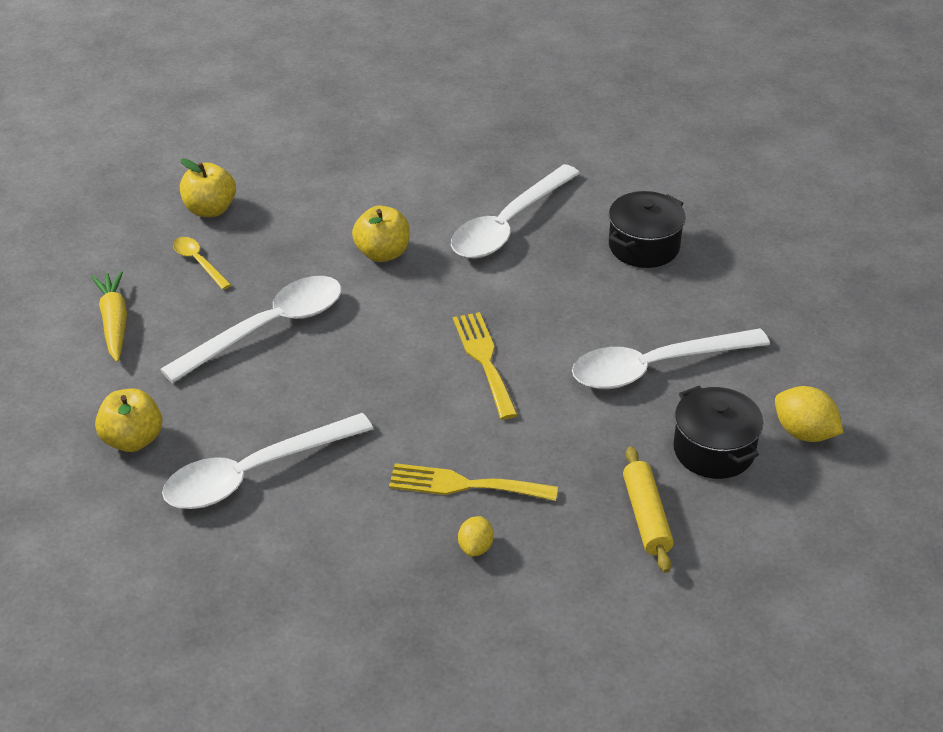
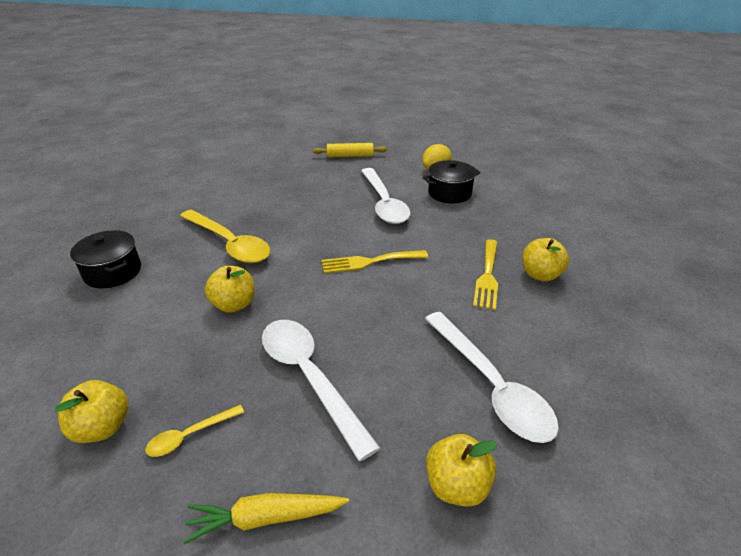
camera: 85 degrees left, 5 degrees down
white spoon [451,164,580,258] -> yellow spoon [180,210,270,263]
yellow lemon [458,516,494,557] -> yellow apple [522,238,569,282]
black pot [609,191,686,268] -> black pot moved to [70,230,141,288]
yellow rolling pin [623,446,674,573] -> yellow rolling pin moved to [313,143,387,157]

